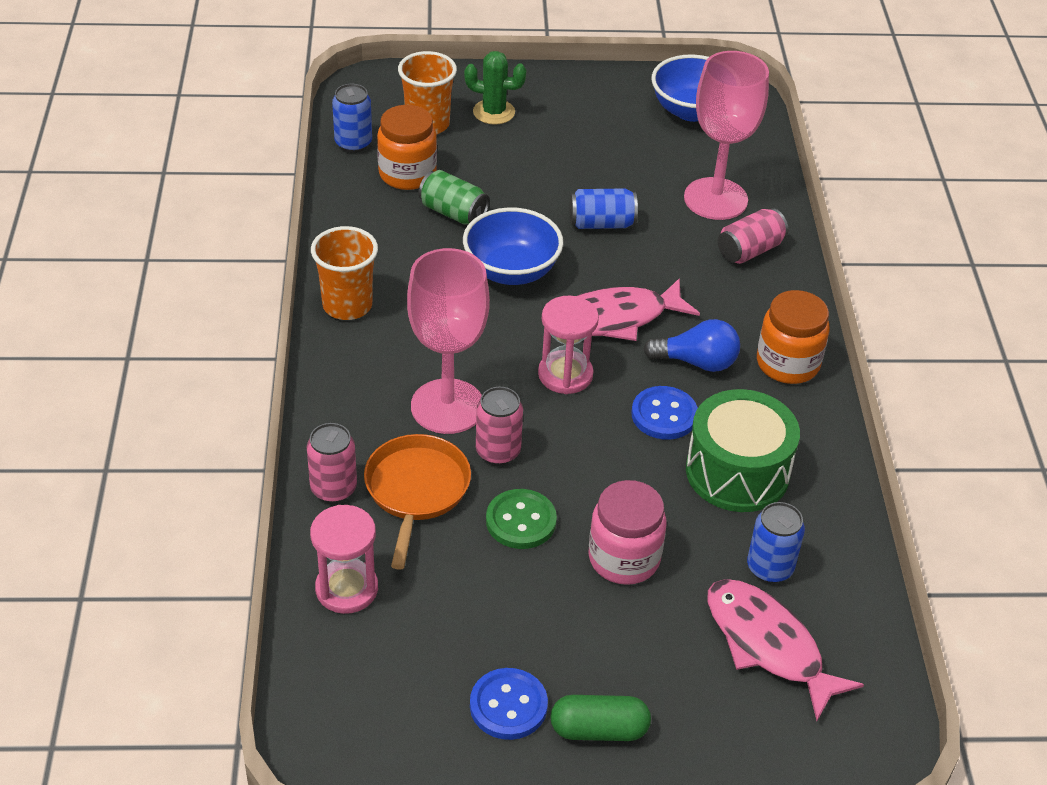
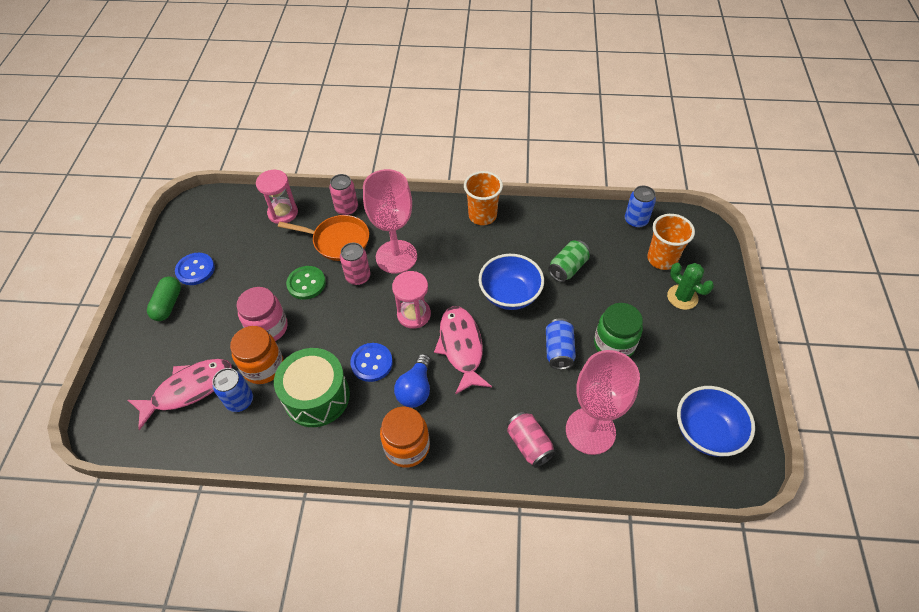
camera: 100 degrees right, 10 degrees up
orange jar [377,105,437,190] -> orange jar moved to [230,326,283,384]
green cactus [464,51,527,125] -> green cactus turned 60 degrees counterclockwise [667,263,714,310]
none -> green jar [594,303,643,357]

